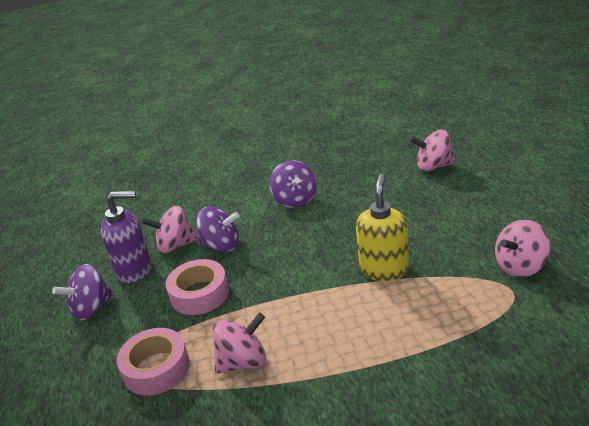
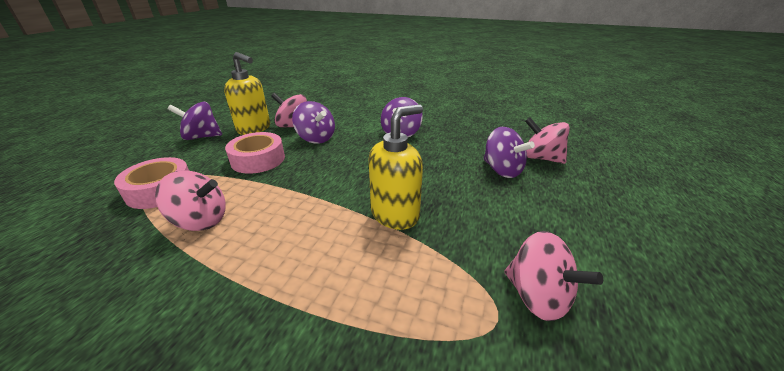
camera: 30 degrees right, 0 degrees up
purple soap dispenser [101,191,152,283] -> yellow soap dispenser [224,52,270,135]
pink spinning top [495,219,550,278] -> pink spinning top turned 135 degrees counterclockwise [504,231,603,321]
none -> purple spinning top [483,127,535,178]

